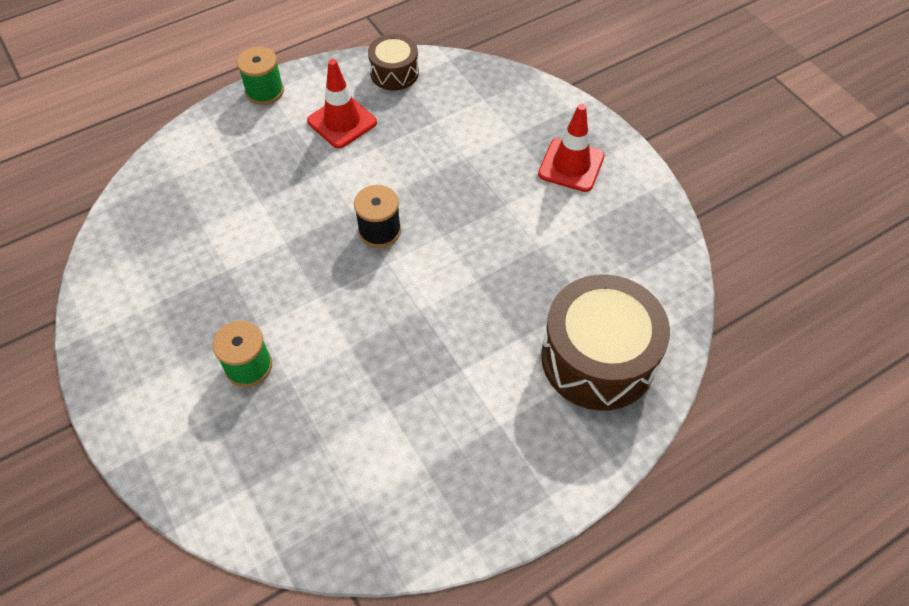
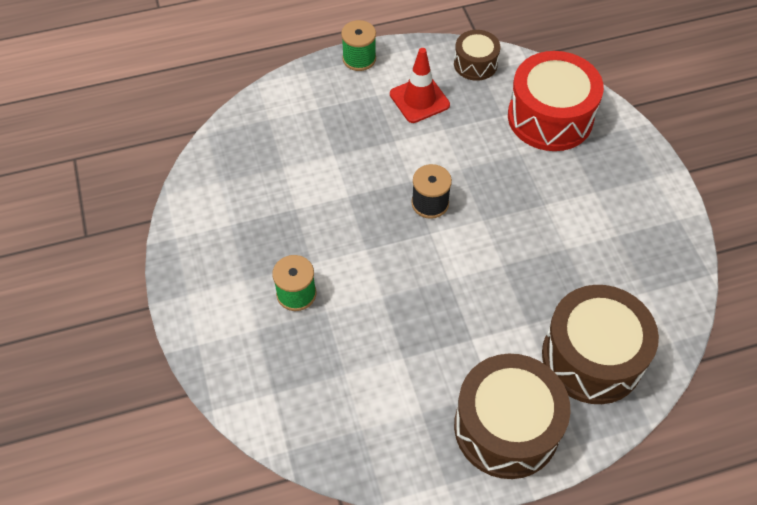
camera: 15 degrees right, 0 degrees up
red traffic cone [538,104,604,192] -> none
none -> brown drum [454,354,571,479]
none -> red drum [508,51,604,151]

